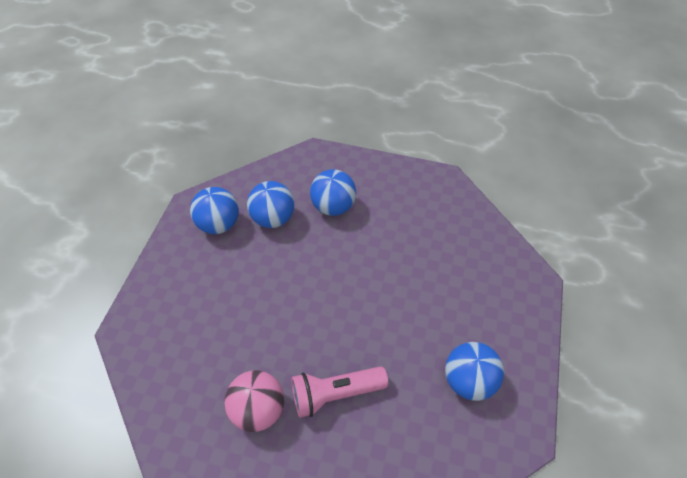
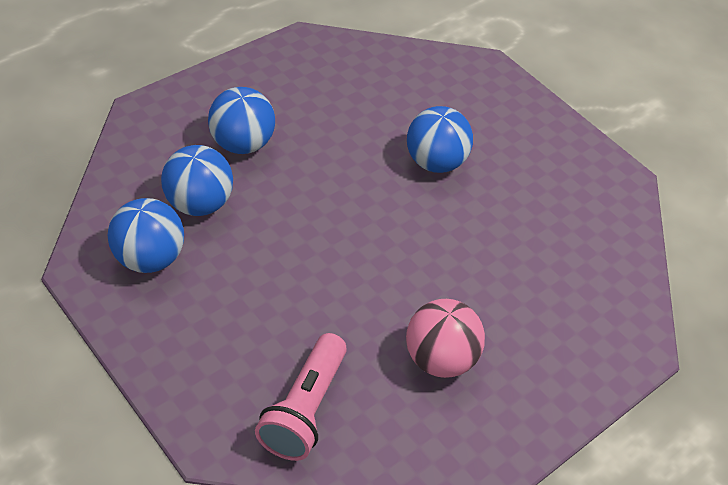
camera: 60 degrees left, 5 degrees down
pink flashlight [291,366,388,418] -> pink flashlight moved to [255,333,347,461]
blue ball [445,342,504,401] -> blue ball moved to [407,106,473,173]

